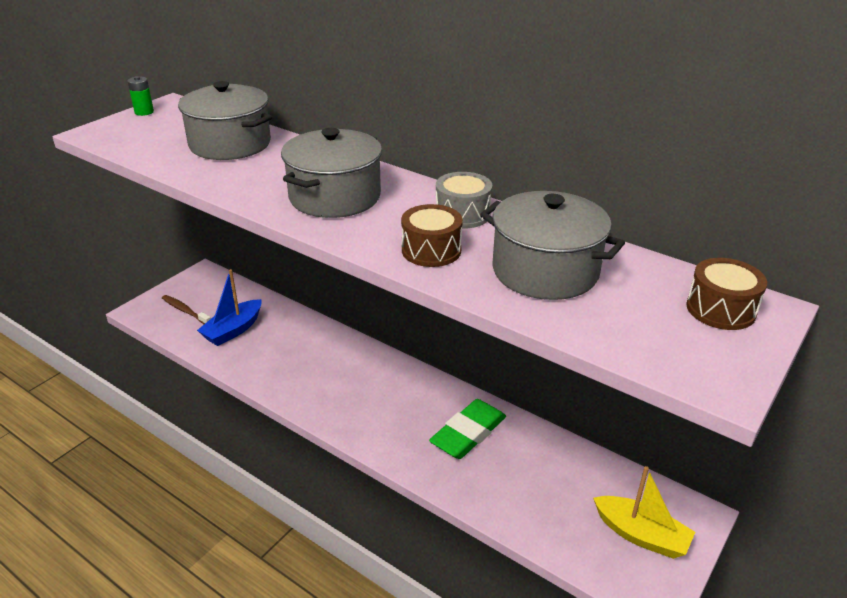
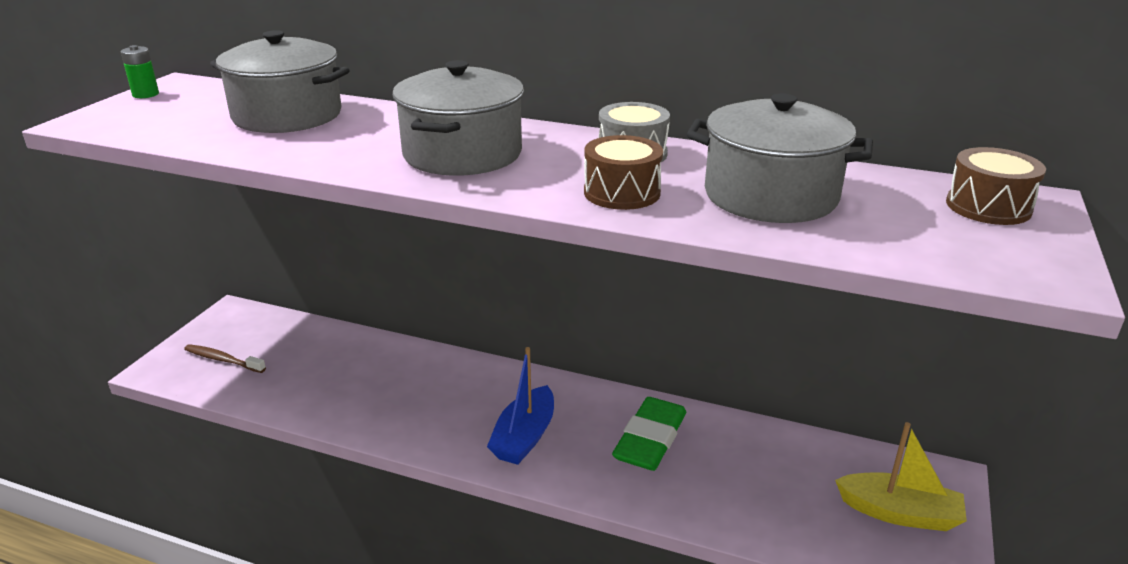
camera: 15 degrees left, 5 degrees down
blue boat [197,269,262,346] -> blue boat moved to [487,347,554,465]

